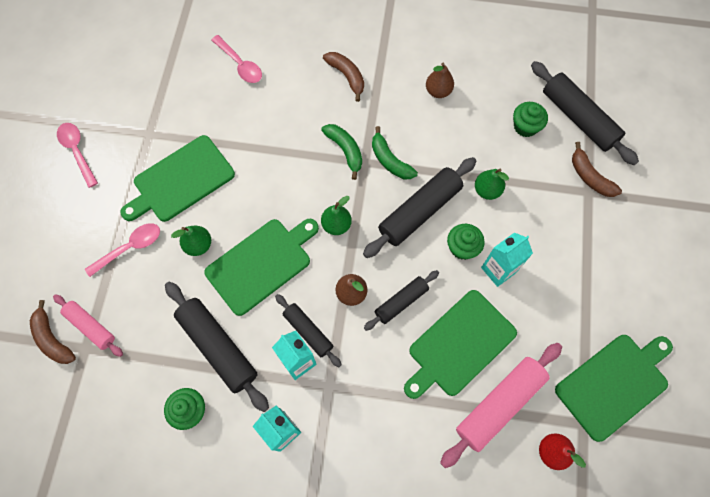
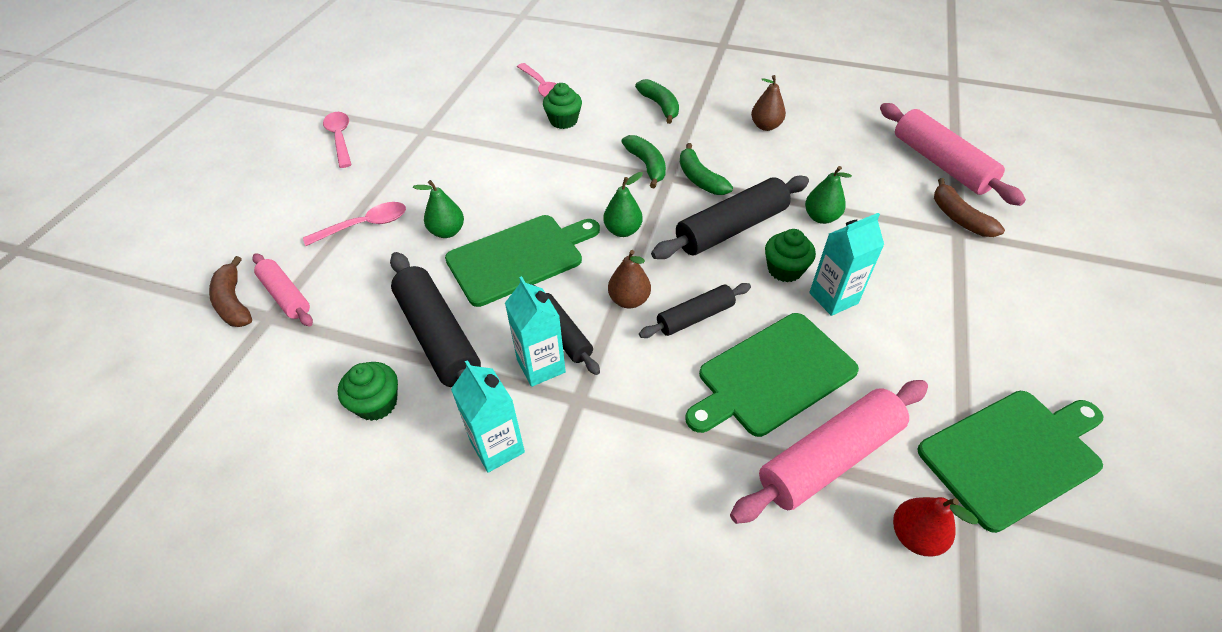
camera: 10 degrees right, 20 degrees down
green cutting board [120,135,235,222] -> none
brown banana [323,52,364,102] -> green banana [635,79,679,124]
green cupcake [513,102,548,137] -> green cupcake moved to [543,83,582,129]
black rolling pin [531,61,639,165] -> pink rolling pin [880,103,1026,206]

